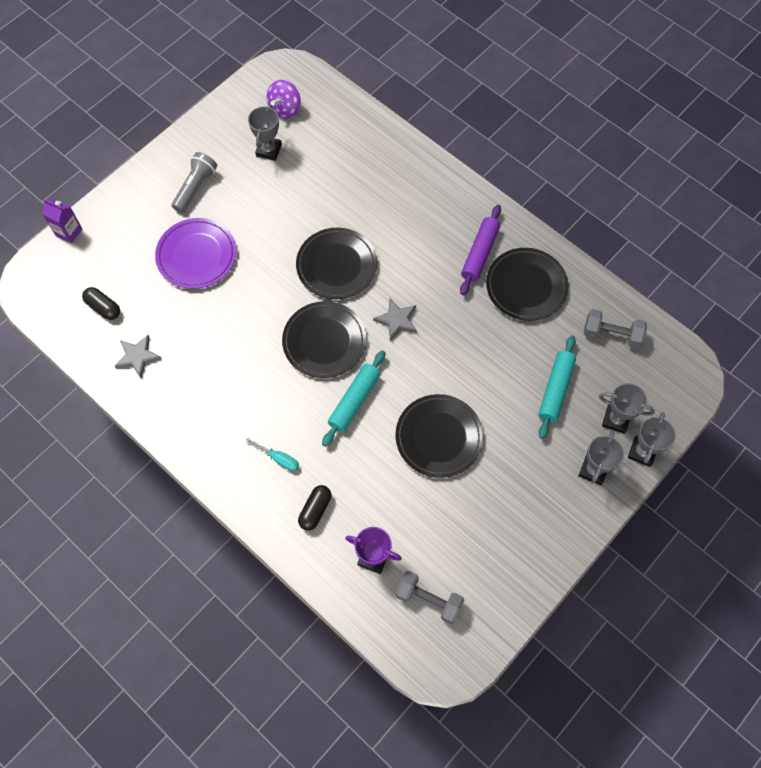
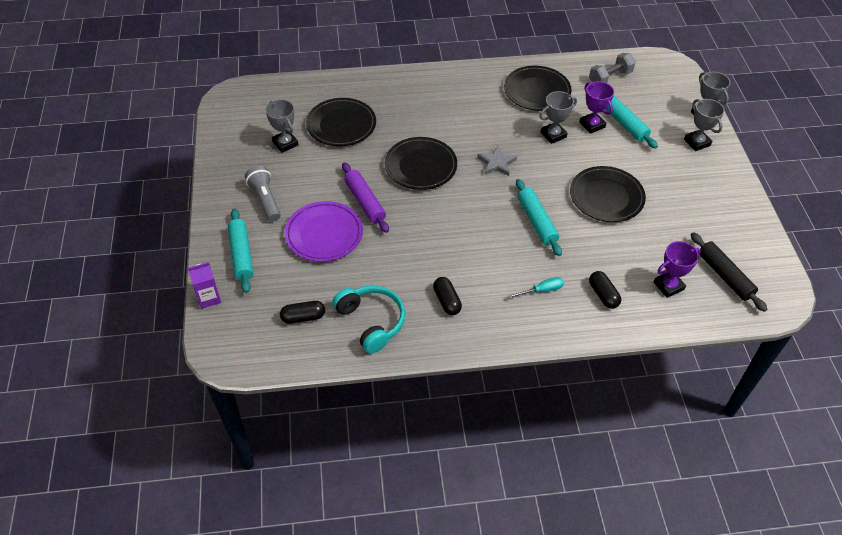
camera: 50 degrees left, 15 degrees down
grey star [115,335,162,378] -> turquoise headphones [332,285,405,353]
purple spinning top [267,80,301,119] -> none
black plate [282,301,366,378] -> black plate moved to [306,98,376,146]
grey dumbbell [396,571,464,624] -> black rolling pin [691,232,767,312]
purple rolling pin [460,205,501,295] -> purple rolling pin moved to [342,162,389,233]
grey trophy [599,383,655,434] -> grey trophy moved to [539,91,577,144]
none -> turquoise rolling pin [228,209,254,293]
none -> black capsule [433,277,462,315]
none -> purple trophy [579,81,614,134]

